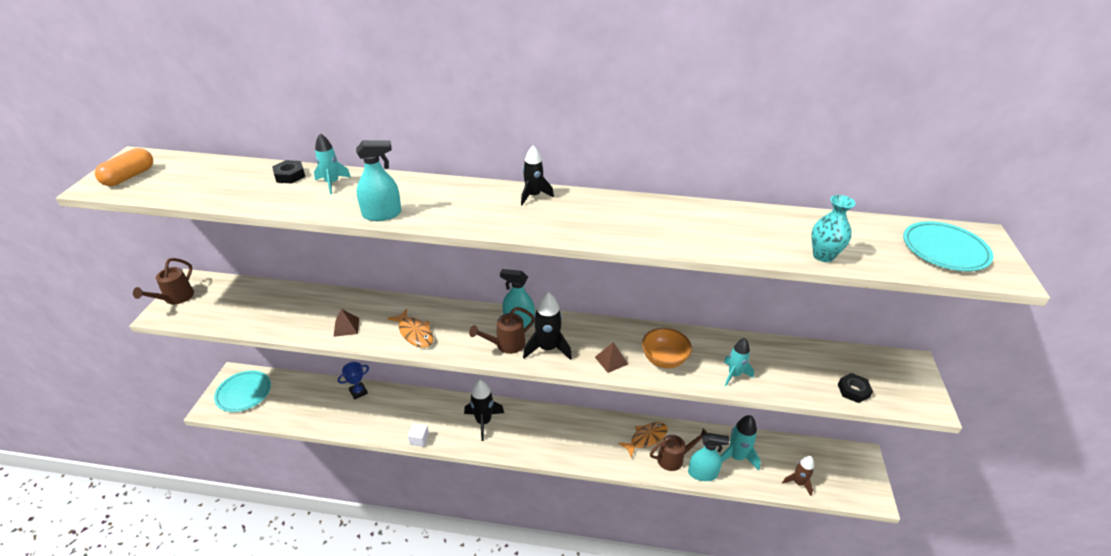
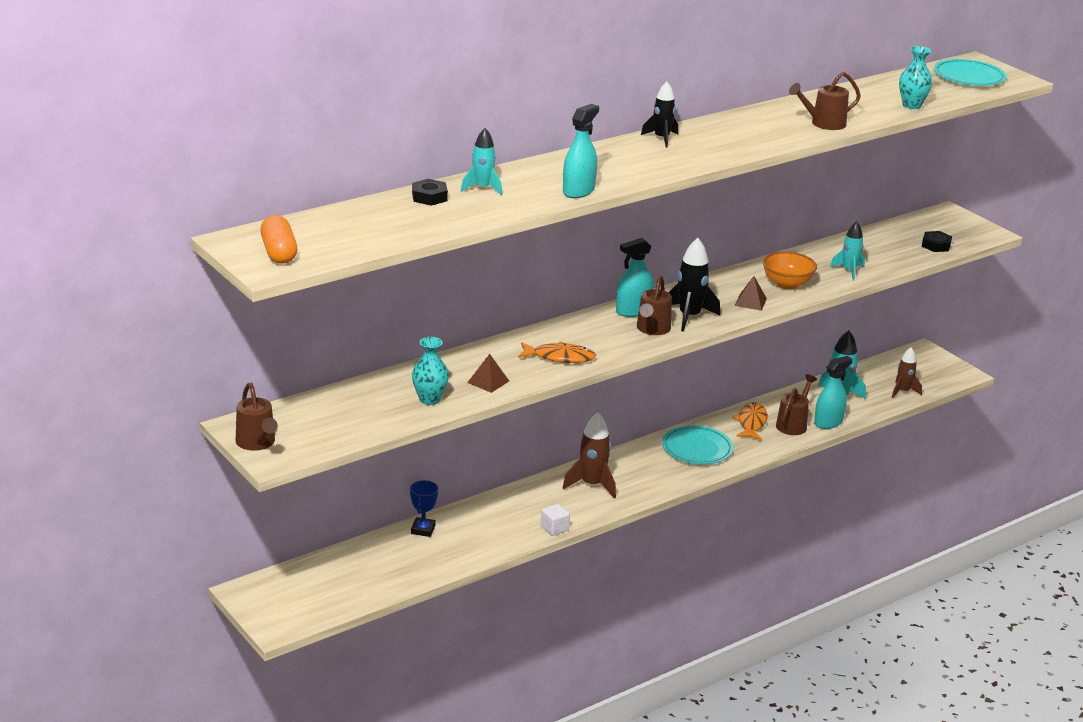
camera: 45 degrees left, 10 degrees down
turquoise plate [214,370,271,412] -> turquoise plate moved to [662,425,733,465]
black rocket [464,380,504,441] -> brown rocket [563,412,616,499]
none -> turquoise vase [412,337,449,405]
none -> brown watering can [789,72,861,130]

